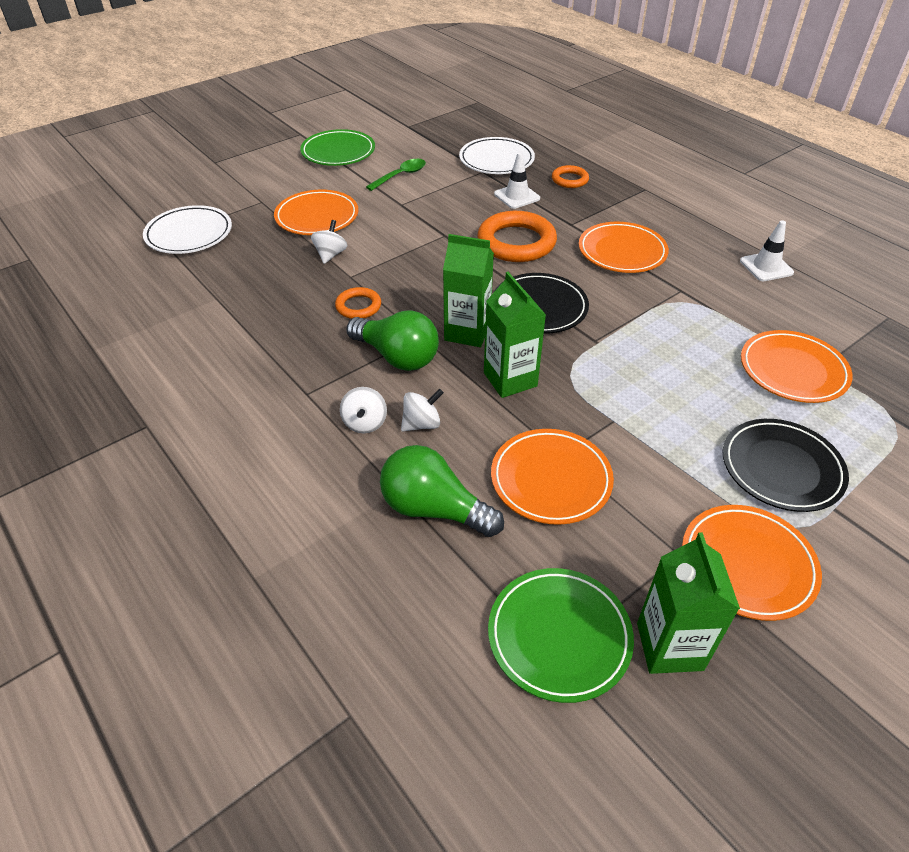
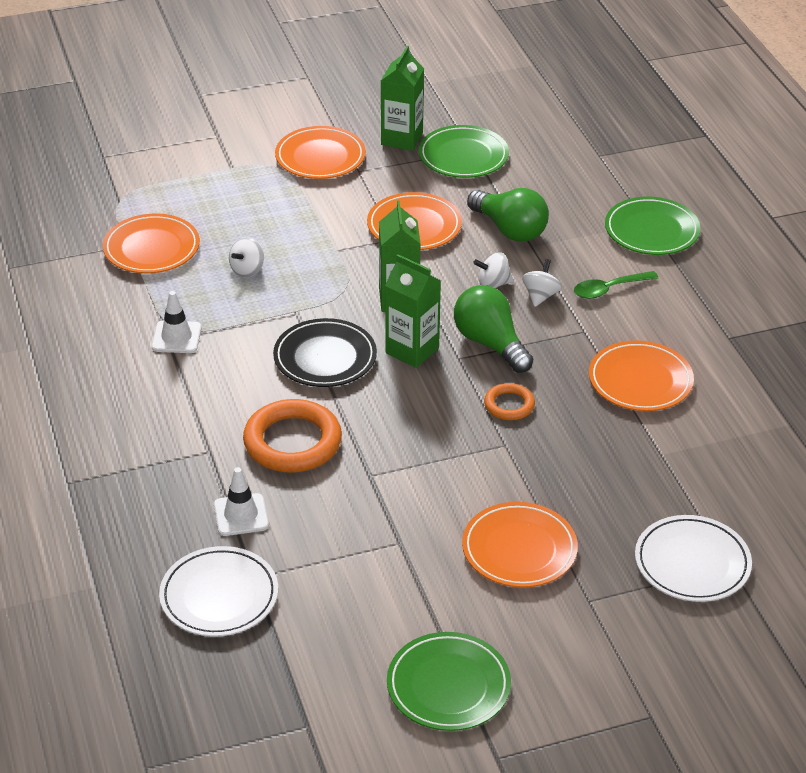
camera: 160 degrees left, 5 degrees down
white spinning top [311,220,347,264] -> white spinning top moved to [229,237,264,278]
green spoon [366,159,426,191] -> green spoon moved to [574,271,658,299]
orange ring [552,165,589,188] -> none
orange plate [579,222,669,273] -> orange plate moved to [589,340,694,411]
black plate [723,419,849,512] -> none
white traffic cone [740,221,794,281] -> white traffic cone moved to [152,291,202,353]
none -> green plate [605,197,701,255]

